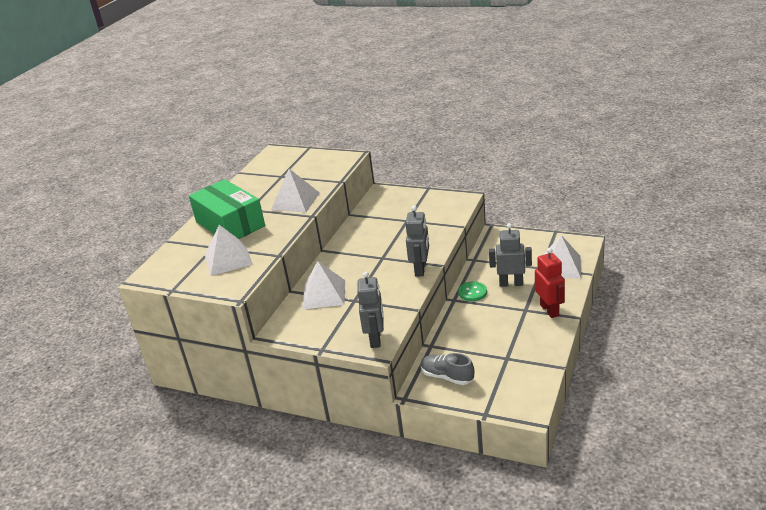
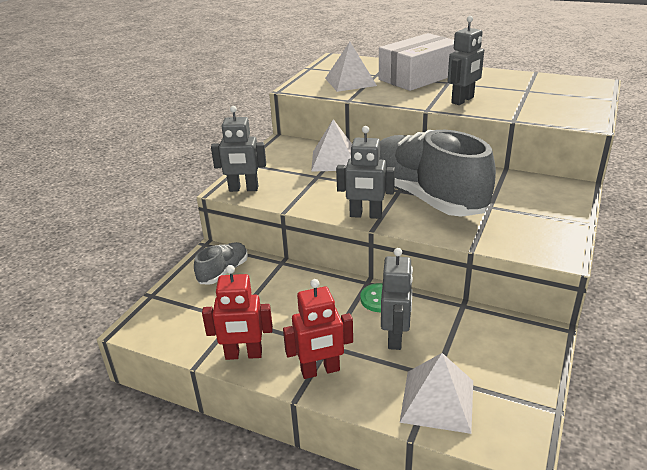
camera: 90 degrees right, 0 degrees up
green box [189,179,265,239] -> white box [379,33,456,91]
white pyramid [271,169,320,212] -> grey robot [448,16,484,105]
none -> red robot [202,265,273,360]
none -> grey shoe [379,130,496,217]

